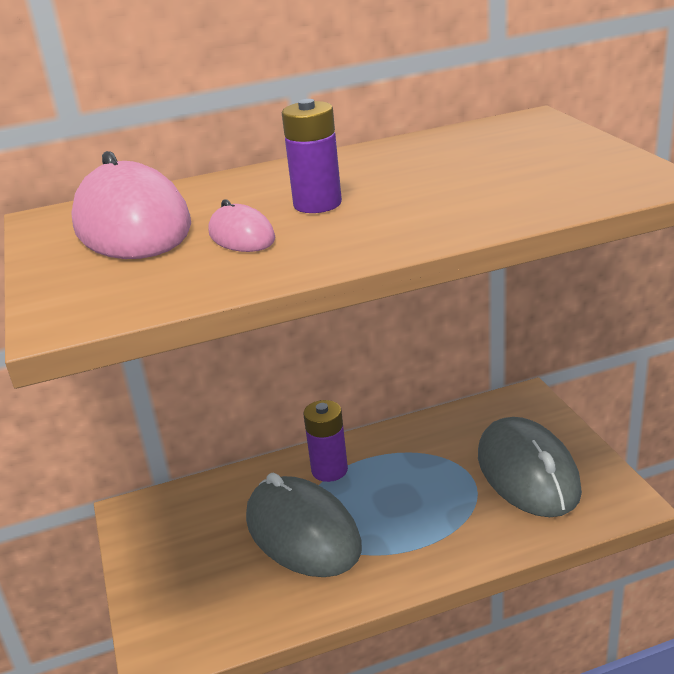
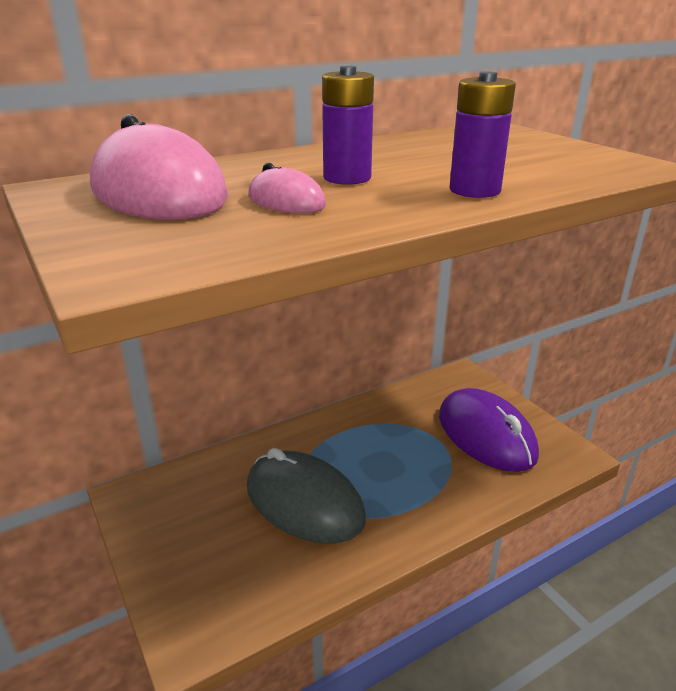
camera: 15 degrees left, 0 degrees up
purple battery [303,400,348,482] -> purple battery moved to [449,71,516,198]
grey mouse [478,417,582,517] -> purple mouse [439,388,539,472]

